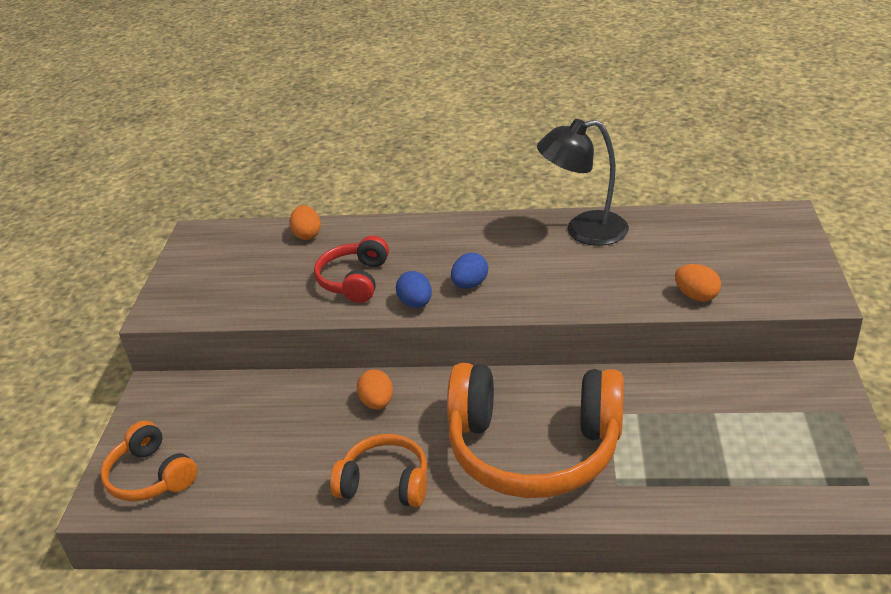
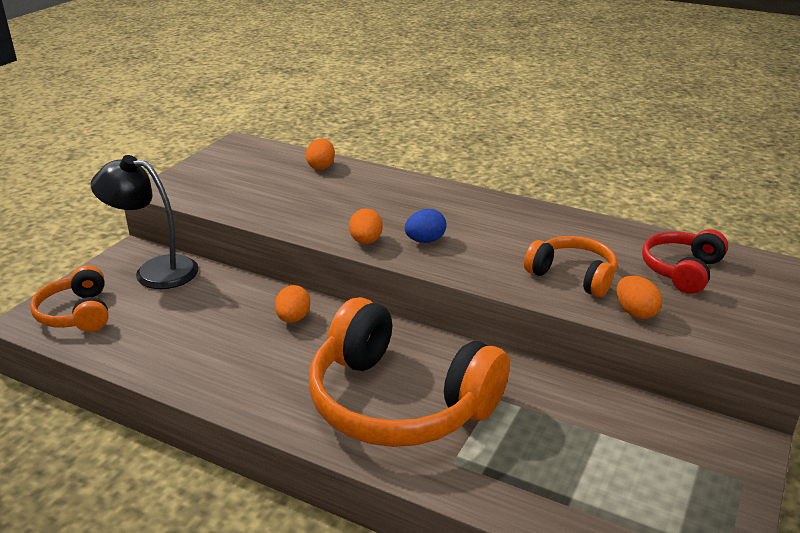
camera: 20 degrees right, 5 degrees down
red headphones [314,235,389,303] -> red headphones moved to [642,229,728,294]
orange headphones [330,434,427,507] -> orange headphones moved to [524,236,617,297]
blue egg [396,271,432,308] -> orange egg [349,208,383,244]
black lamp [537,119,629,246] -> black lamp moved to [91,155,199,289]

